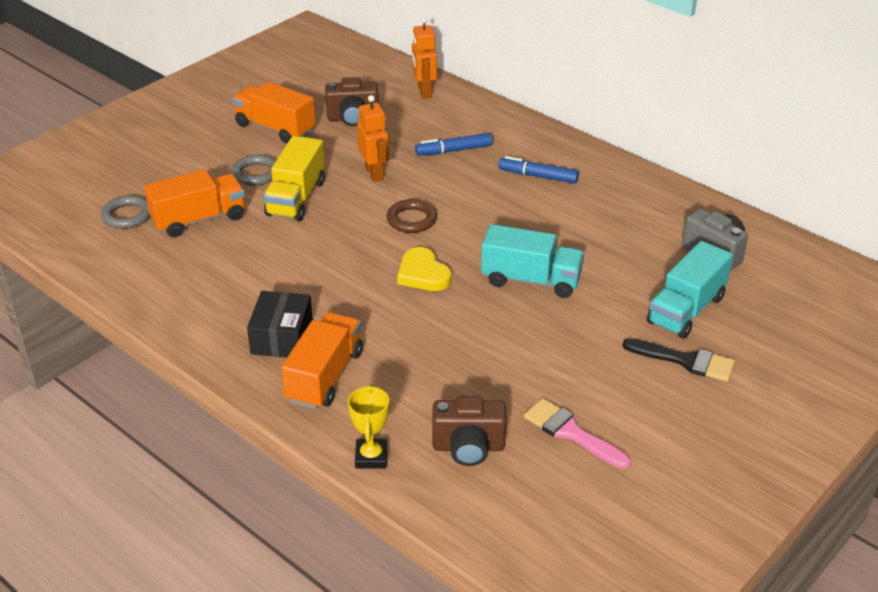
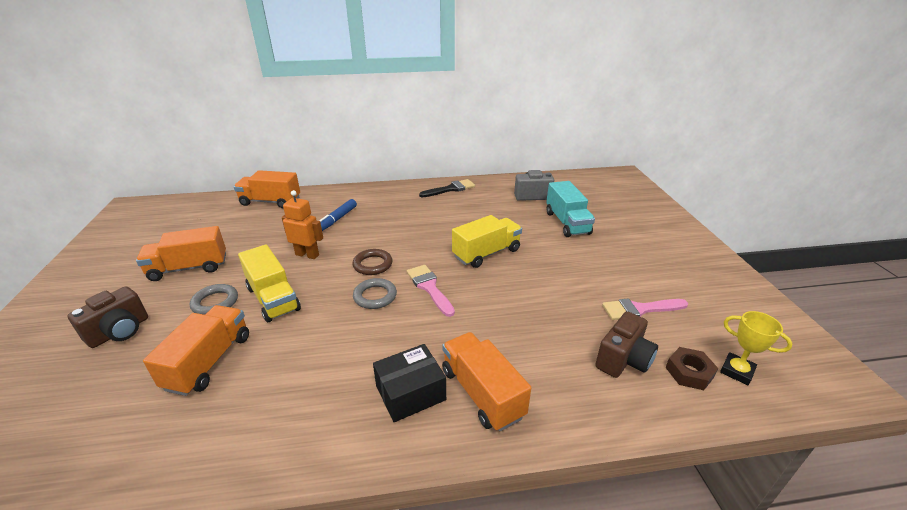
camera: 50 degrees left, 5 degrees down
grey ring [101,195,150,229] -> grey ring moved to [353,278,397,309]
black box [247,291,313,358] -> black box turned 75 degrees counterclockwise [373,344,446,422]
brown camera [325,77,379,126] -> brown camera moved to [67,286,148,348]
yellow trophy [348,384,389,468] -> yellow trophy moved to [720,311,793,385]
yellow heart [397,247,451,291] -> pink brush [407,265,455,317]
orange robot [412,17,437,98] -> orange truck [234,170,300,208]
turquoise truck [481,224,584,298] -> yellow truck [452,215,522,268]
blue marker [499,156,579,183] -> none
black brush [622,338,735,382] -> black brush moved to [419,179,475,198]
none -> brown nut [665,347,718,390]

